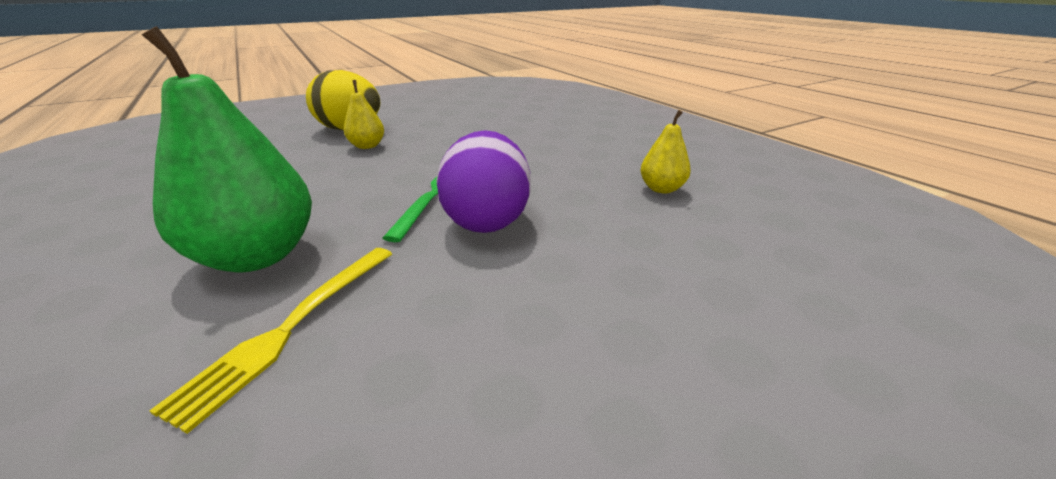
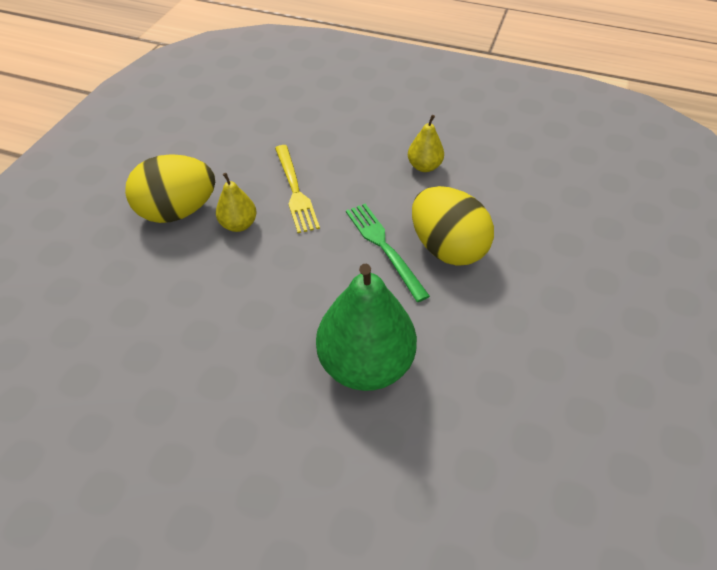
camera: 40 degrees left, 20 degrees up
yellow fork [149,248,392,434] -> yellow fork moved to [275,145,320,233]
purple egg [436,130,531,233] -> yellow egg [412,186,494,266]
yellow pear [640,110,691,194] -> yellow pear moved to [408,115,444,172]

